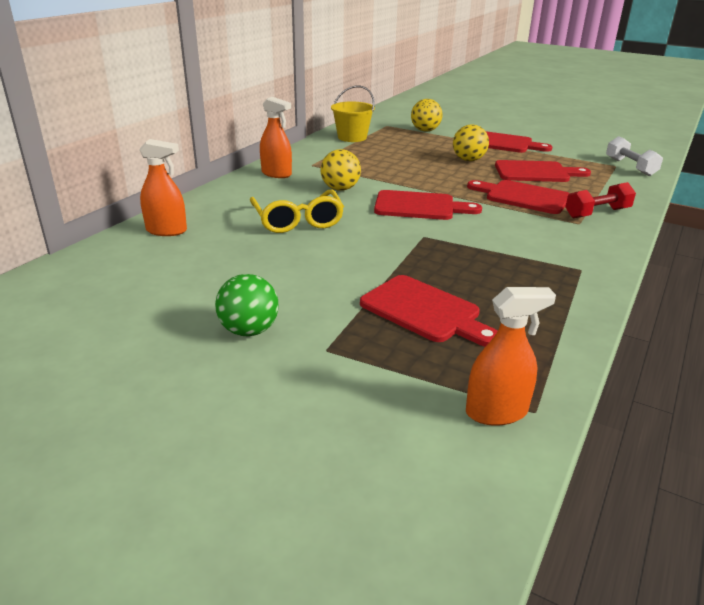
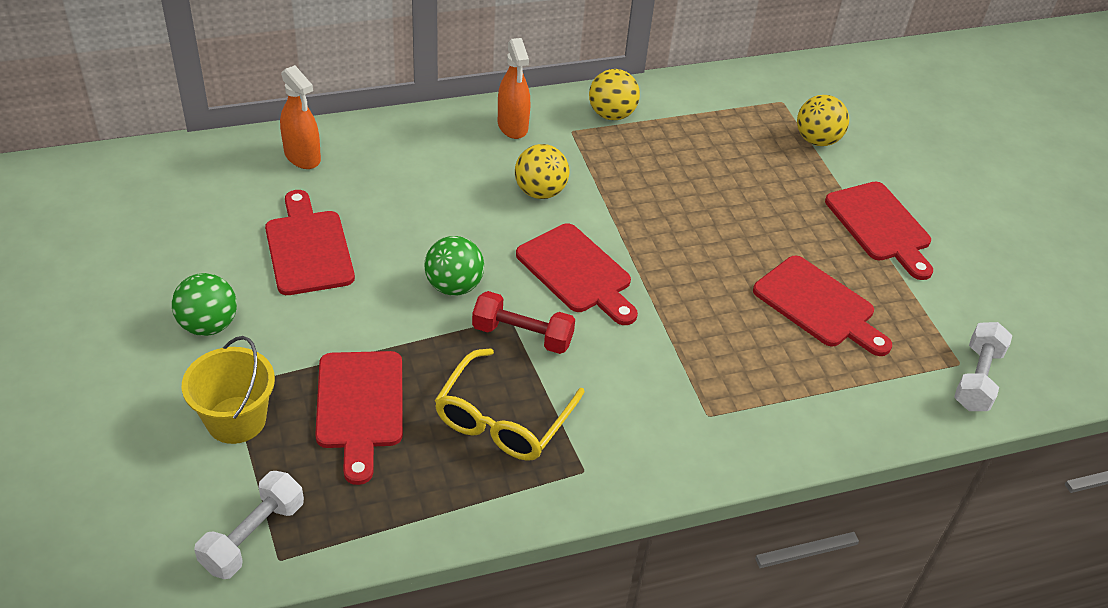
camera: 40 degrees right, 15 degrees up
yellow glasses [250,189,344,233] -> yellow glasses moved to [434,348,585,461]
yellow bucket [331,86,375,142] -> yellow bucket moved to [182,336,275,444]
yellow ball [453,124,489,161] -> yellow ball moved to [589,69,640,120]
orange spray bottle [466,287,556,426] -> white dumbbell [194,471,304,579]
red cutting board [467,180,570,214] -> red cutting board moved to [265,190,355,295]
red dumbbell [565,182,636,218] -> red dumbbell moved to [472,291,575,354]
none -> green ball [424,236,484,296]

